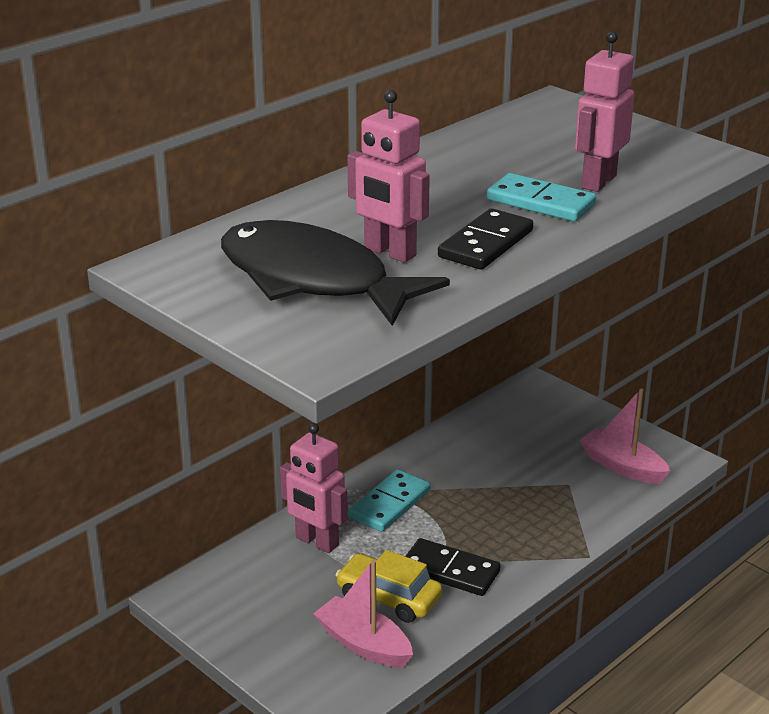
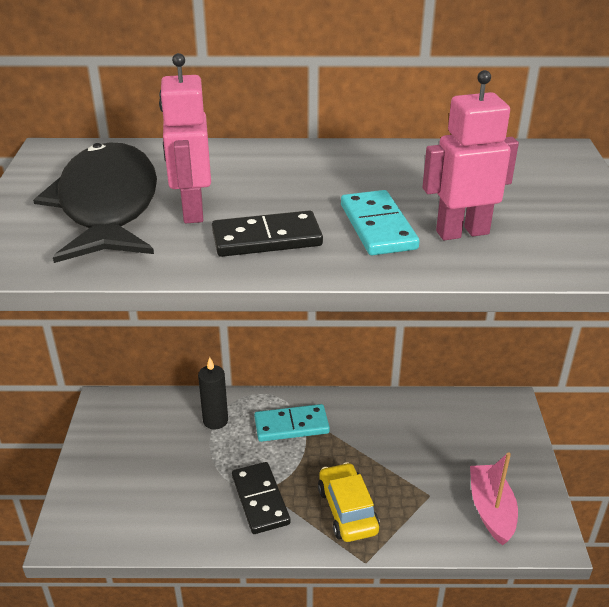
camera: 45 degrees right, 5 degrees up
pink robot [280,423,348,553] -> black candle [198,357,228,429]
pink boat [313,560,413,667] -> none
yellow car [336,550,442,623] -> yellow car moved to [318,462,380,542]

